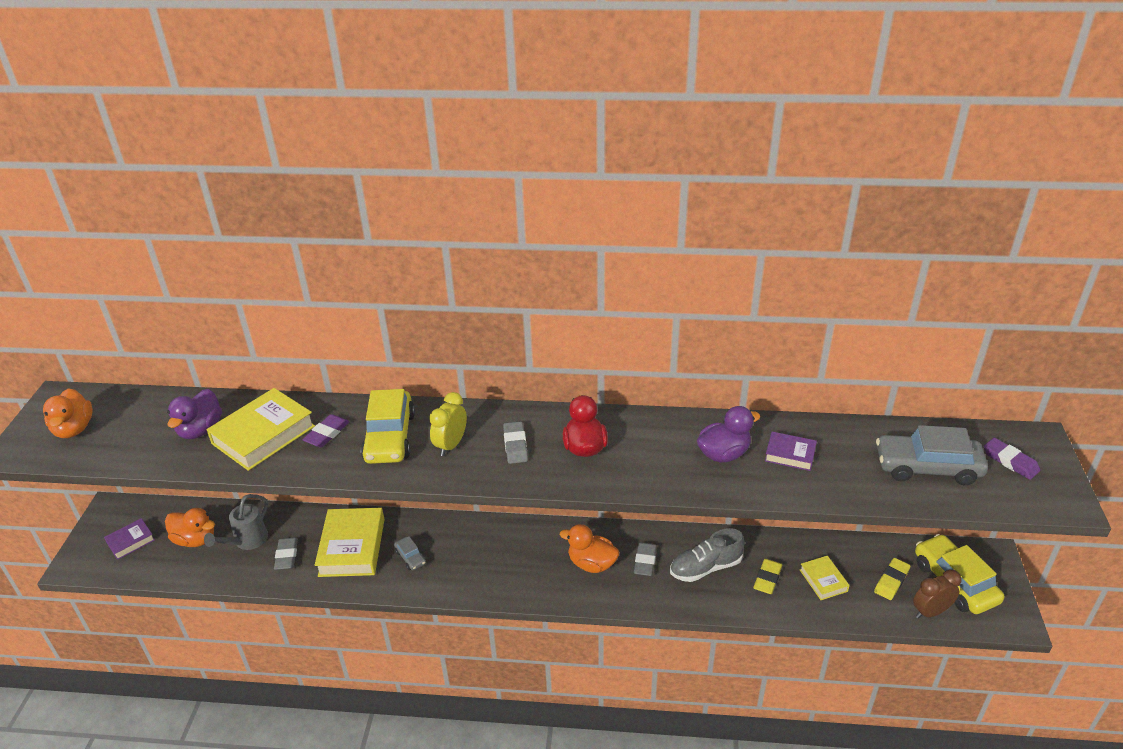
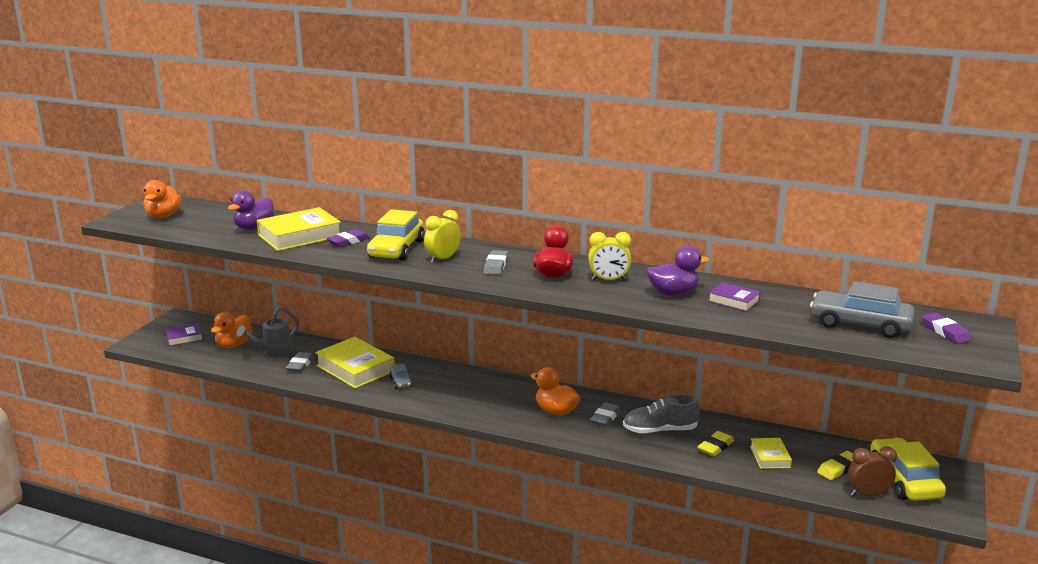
camera: 15 degrees right, 15 degrees down
orange duck [165,508,215,547] -> orange duck turned 75 degrees clockwise [211,312,252,348]
yellow book [315,508,385,577] -> yellow book turned 60 degrees counterclockwise [315,337,395,389]
none -> yellow clock [588,232,631,281]

